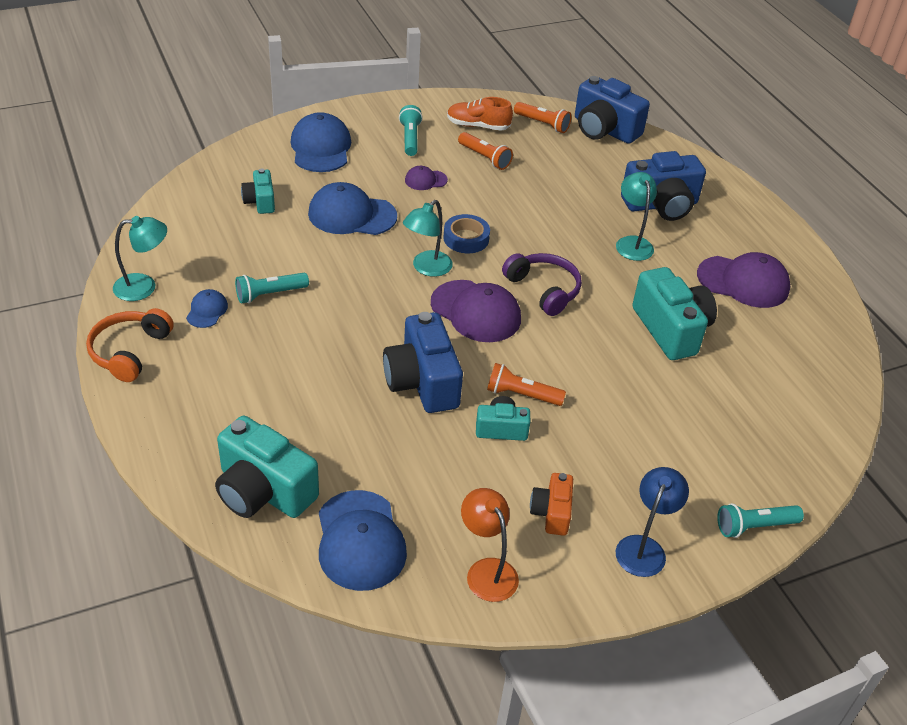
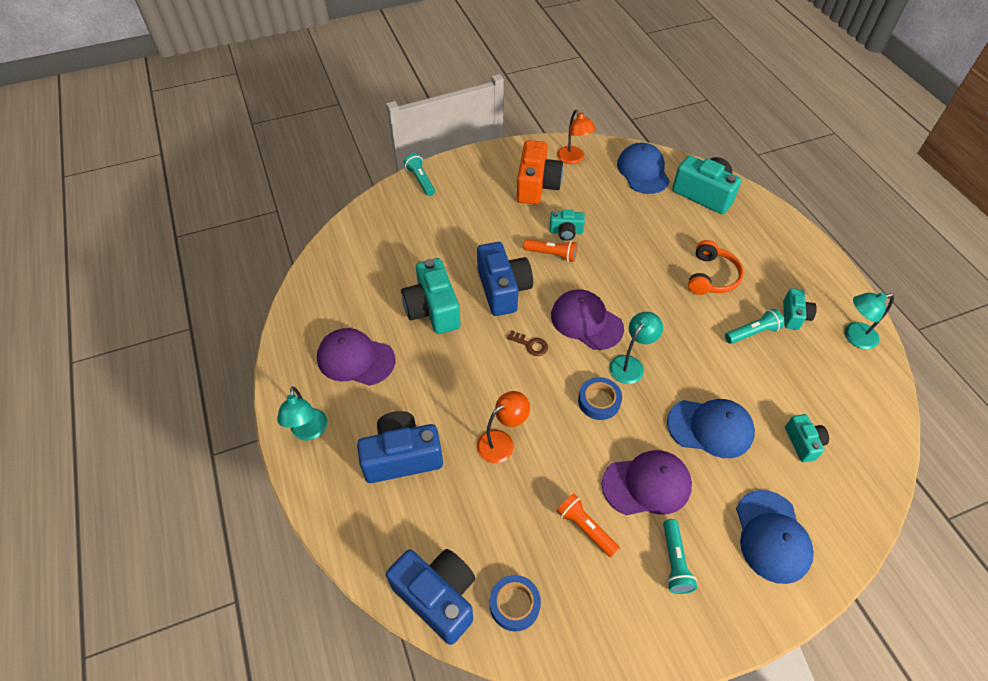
camera: 175 degrees left, 10 degrees up
orange headphones [86,308,174,382] -> orange headphones moved to [688,240,743,295]
blue cap [186,289,228,328] -> turquoise camera [783,288,817,330]
blue camera [383,312,463,413] -> blue camera moved to [477,242,533,316]
purple cap [405,166,448,190] -> purple cap [602,450,692,515], size x1.99
orange shoe [447,97,513,131] -> none
purple headphones [502,253,582,316] -> brown key [507,331,548,356]
orange flashlight [514,102,571,133] -> blue tape [490,575,541,631]
orange camera [530,473,573,536] -> orange camera [517,140,563,205], size x1.83
turquoise lamp [616,172,657,261] -> turquoise lamp moved to [277,386,327,440]
blue lamp [616,467,689,577] -> none
turquoise flashlight [717,503,804,538] -> turquoise flashlight turned 105 degrees counterclockwise [404,153,435,196]
none -> orange lamp [477,391,530,463]

